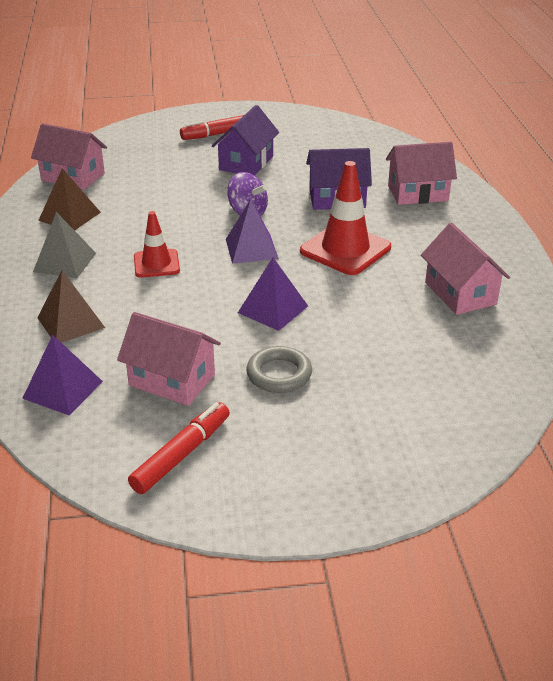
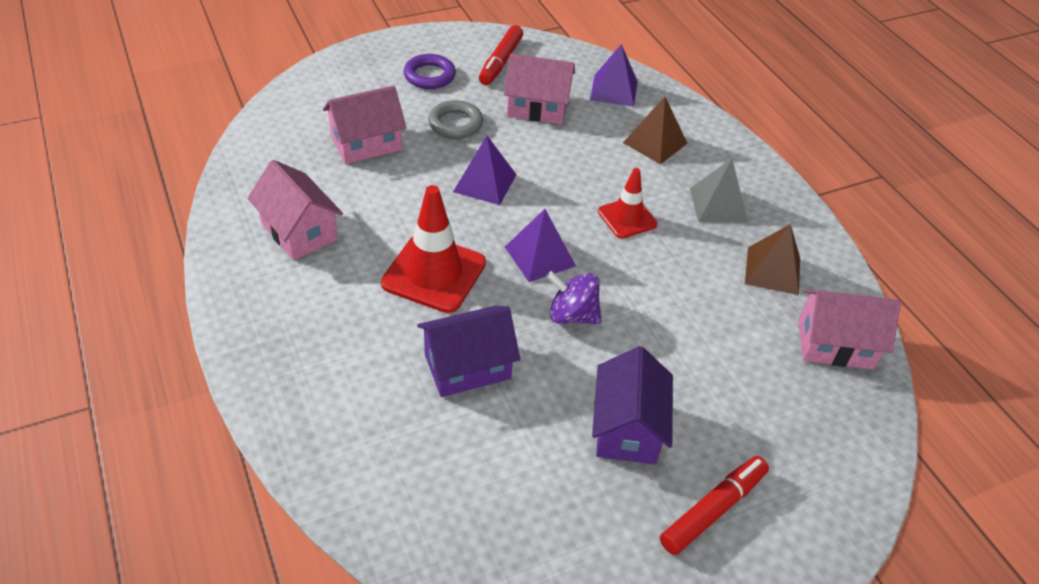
camera: 160 degrees right, 10 degrees up
pink house [386,142,457,205] -> pink house moved to [323,85,407,164]
none -> purple ring [404,54,456,89]

